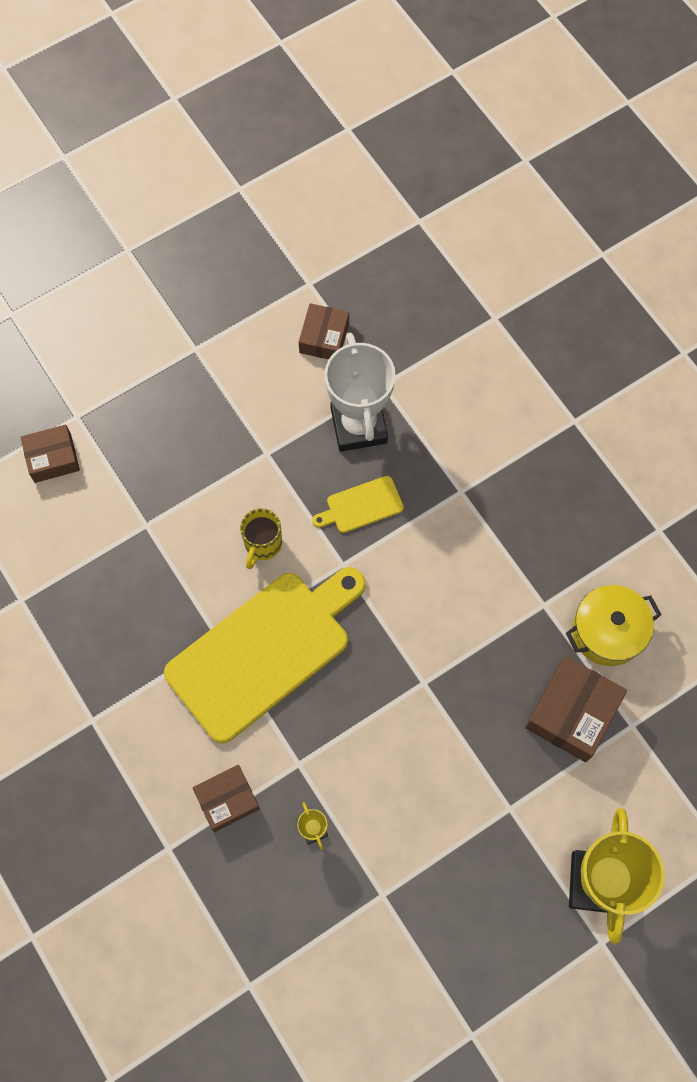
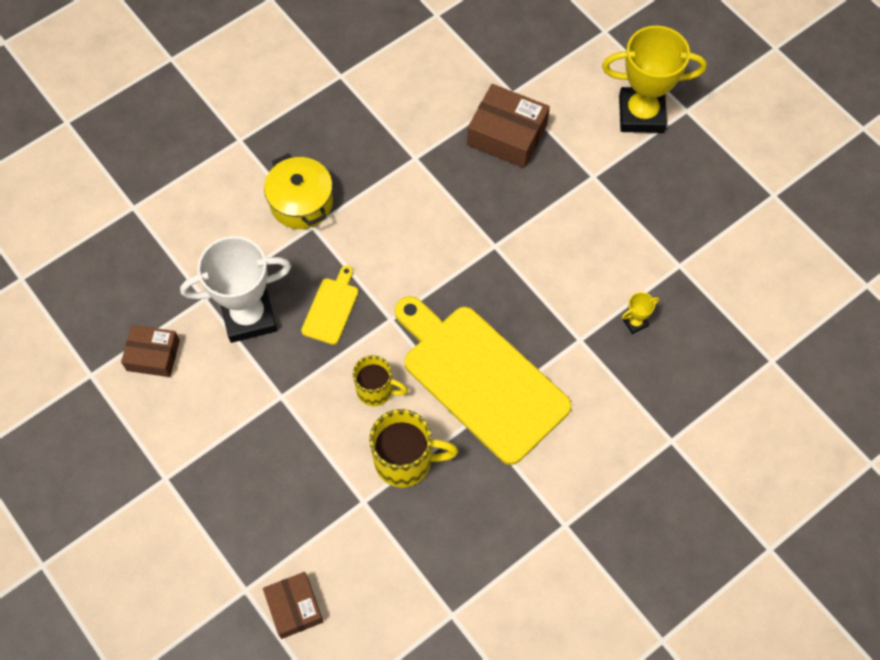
camera: 95 degrees left, 5 degrees down
brown box [192,765,260,832] -> none
yellow cutting board [312,476,404,533] -> yellow cutting board turned 135 degrees counterclockwise [301,265,358,345]
yellow pot [566,585,662,666] -> yellow pot moved to [264,153,333,229]
none -> yellow mug [369,409,458,488]

